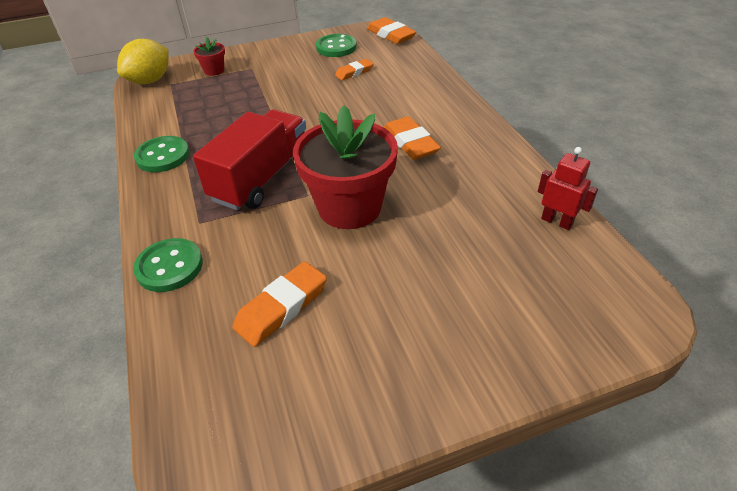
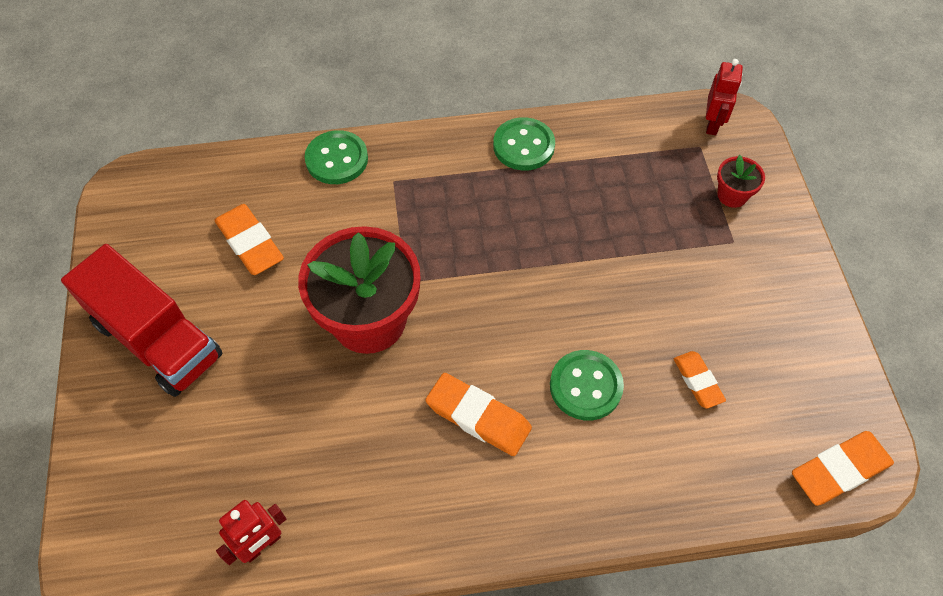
camera: 100 degrees right, 15 degrees up
yellow lemon [117,39,169,84] -> red robot [706,59,743,135]
red truck [193,109,306,210] -> red truck moved to [61,244,222,397]
green button [316,34,357,57] -> green button moved to [550,350,624,421]
orange eraser [384,116,441,160] -> orange eraser turned 45 degrees clockwise [426,373,532,456]

